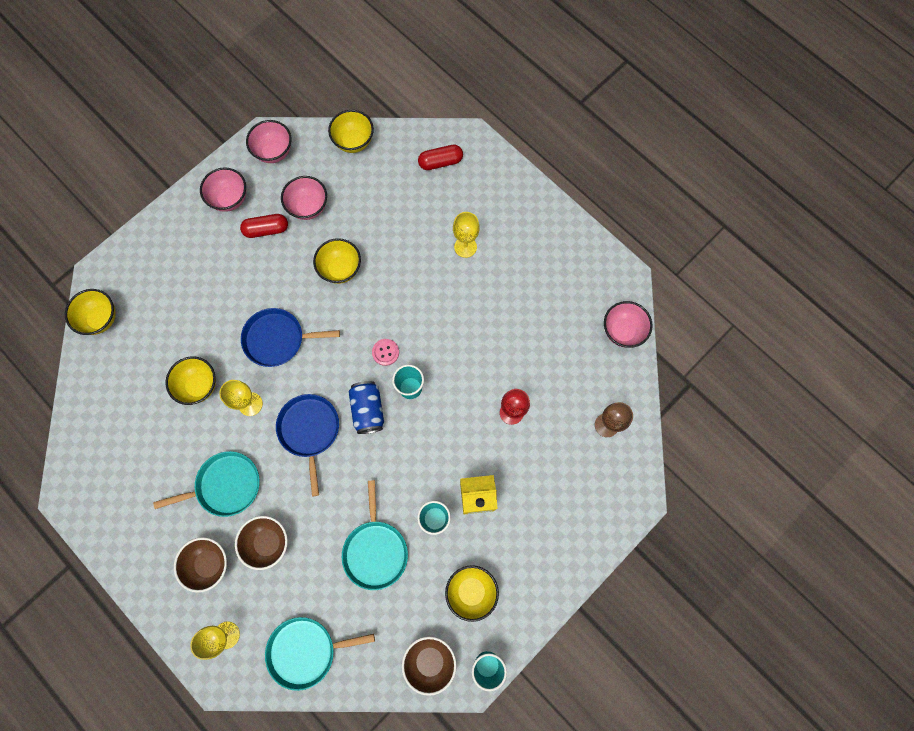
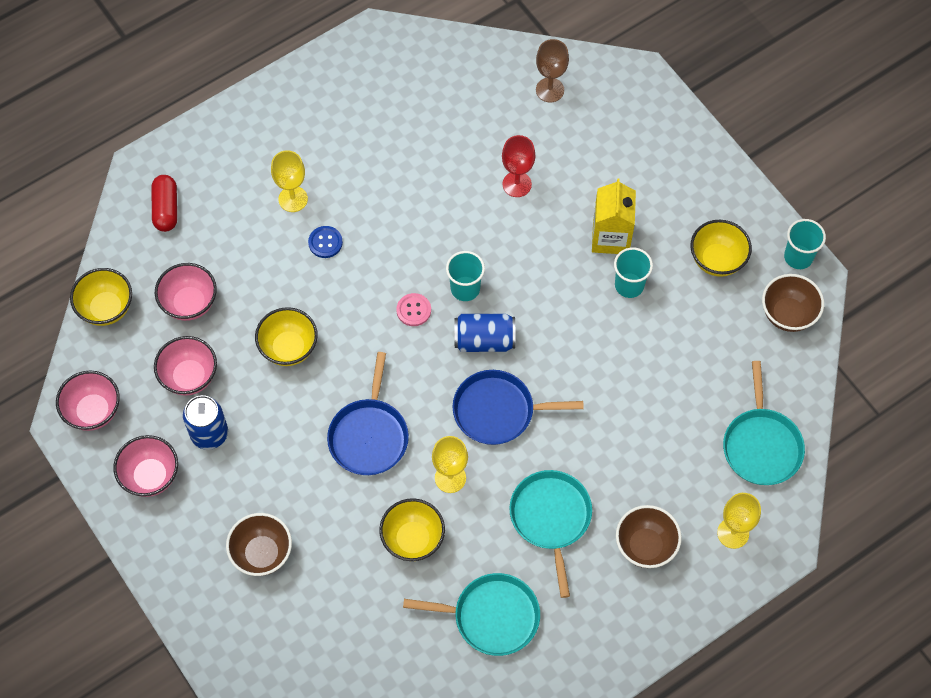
camera: 80 degrees left, 10 degrees down
yellow bowl [65,289,116,335] -> none
brown bowl [235,516,288,570] -> brown bowl moved to [226,513,292,576]
red capsule [240,214,288,238] -> blue can [183,395,228,450]
turquoise pan [342,480,408,590] -> turquoise pan moved to [403,573,540,656]
pink bowl [604,301,653,348] -> pink bowl moved to [155,263,217,321]
none -> blue button [308,226,343,258]

